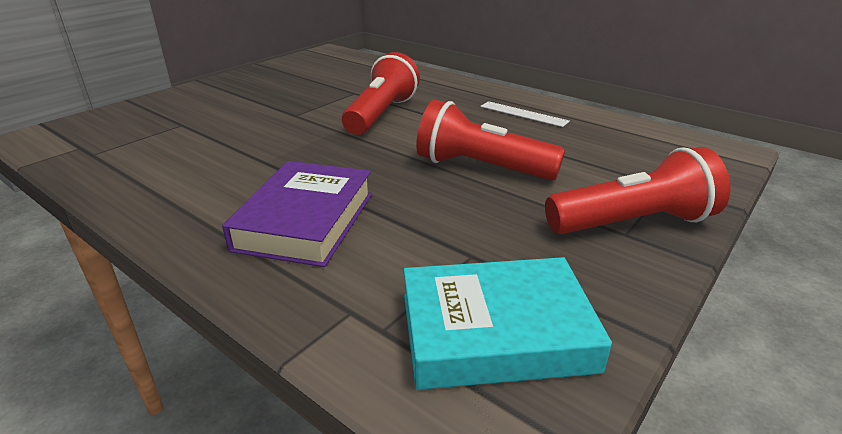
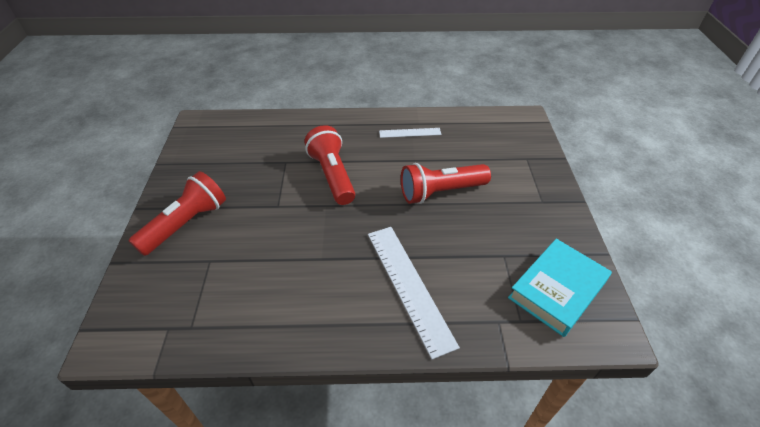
camera: 40 degrees left, 15 degrees up
purple book [222,161,372,267] -> white ruler [368,227,460,360]
red flashlight [545,147,730,234] -> red flashlight moved to [129,171,226,256]

